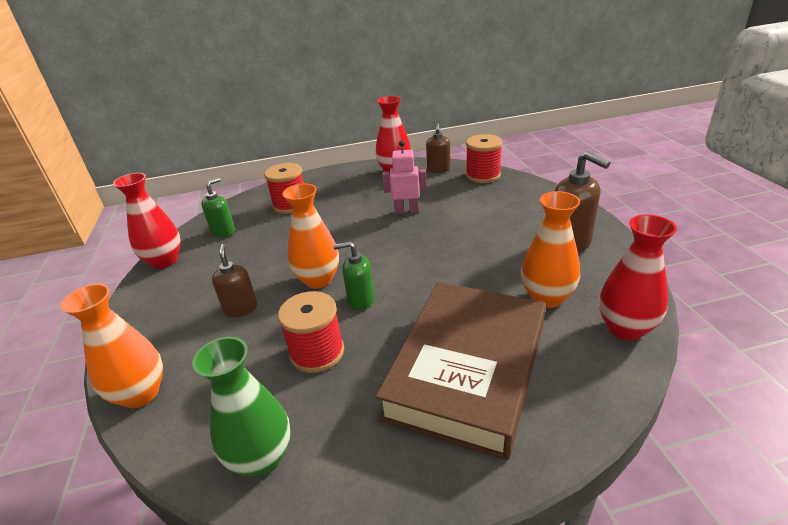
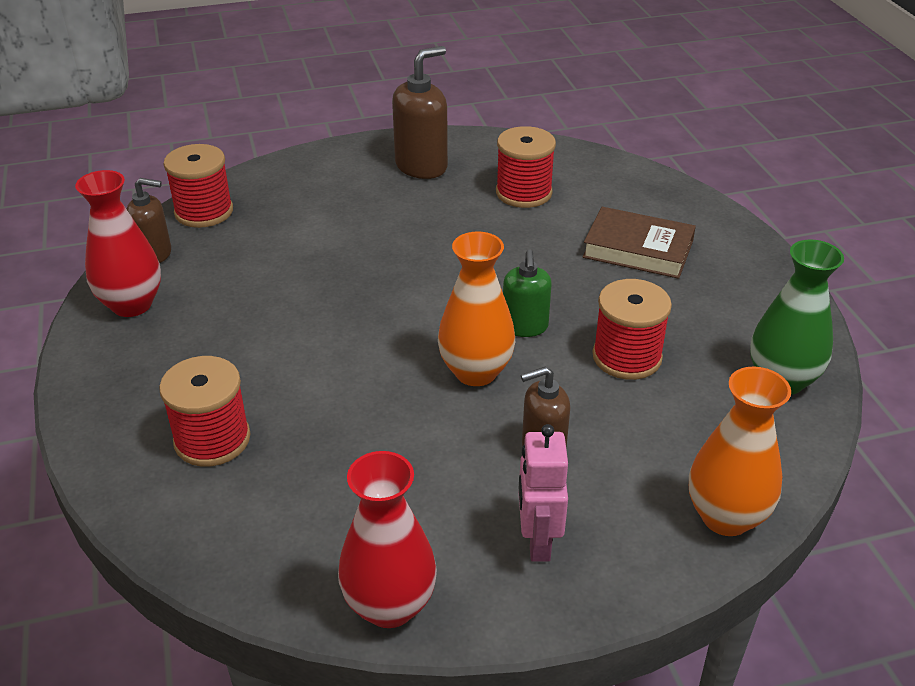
camera: 95 degrees left, 5 degrees up
green soap dispenser [201,178,235,237] -> none
brown book [375,282,546,460] -> brown book [582,207,696,279], size x0.55
pink robot [382,140,427,214] -> pink robot moved to [519,424,568,562]
orange vase [521,191,580,308] -> red spool [496,126,556,208]
red vase [599,214,677,340] -> none

